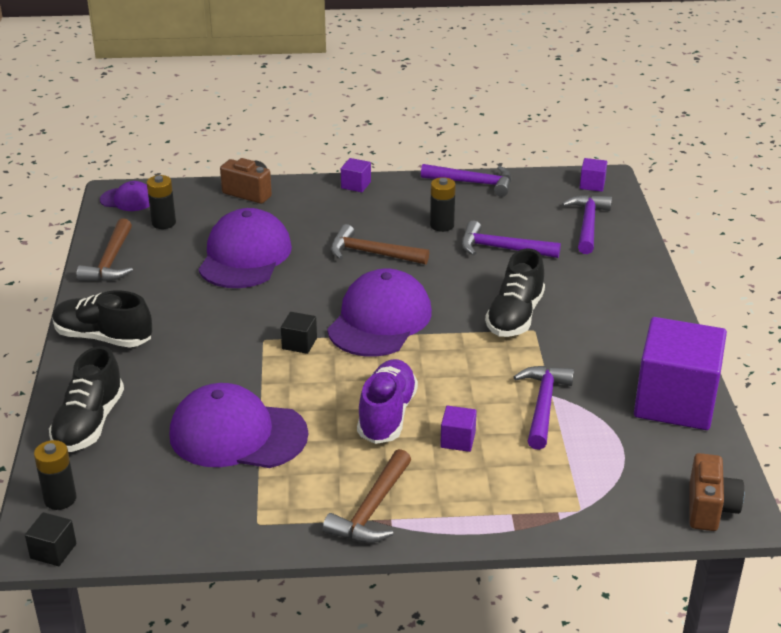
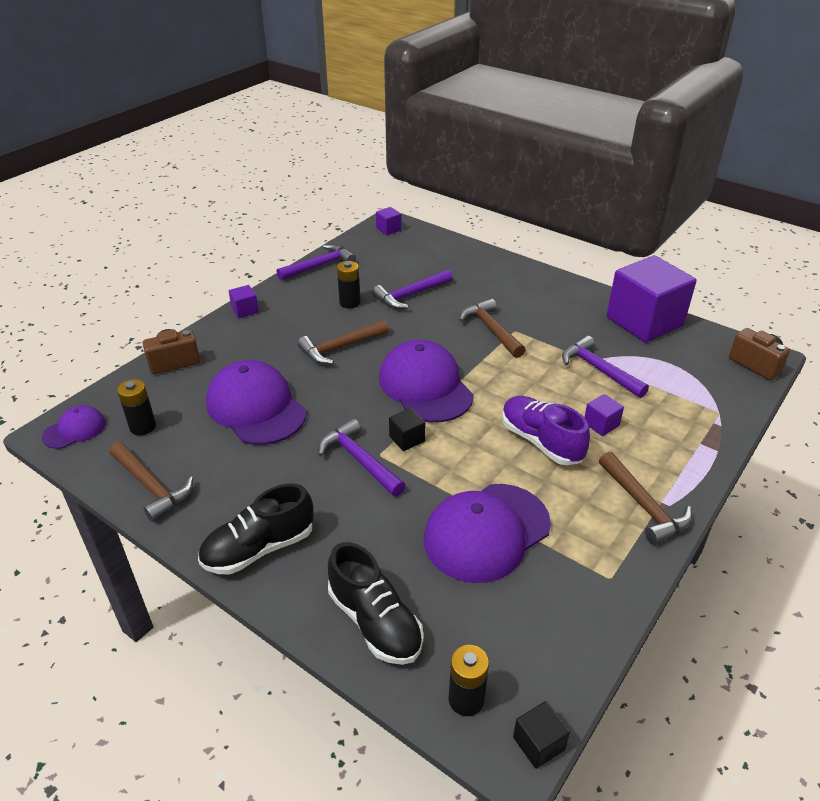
camera: 50 degrees left, 5 degrees up
black shoe [485,248,545,337] -> brown hammer [459,298,525,358]
purple hammer [562,195,612,254] -> purple hammer moved to [318,418,406,497]

